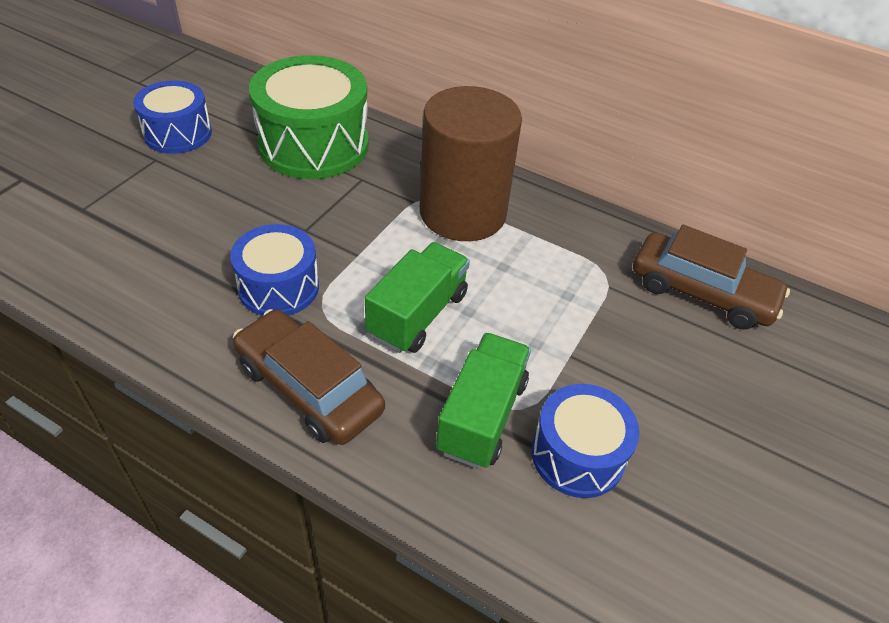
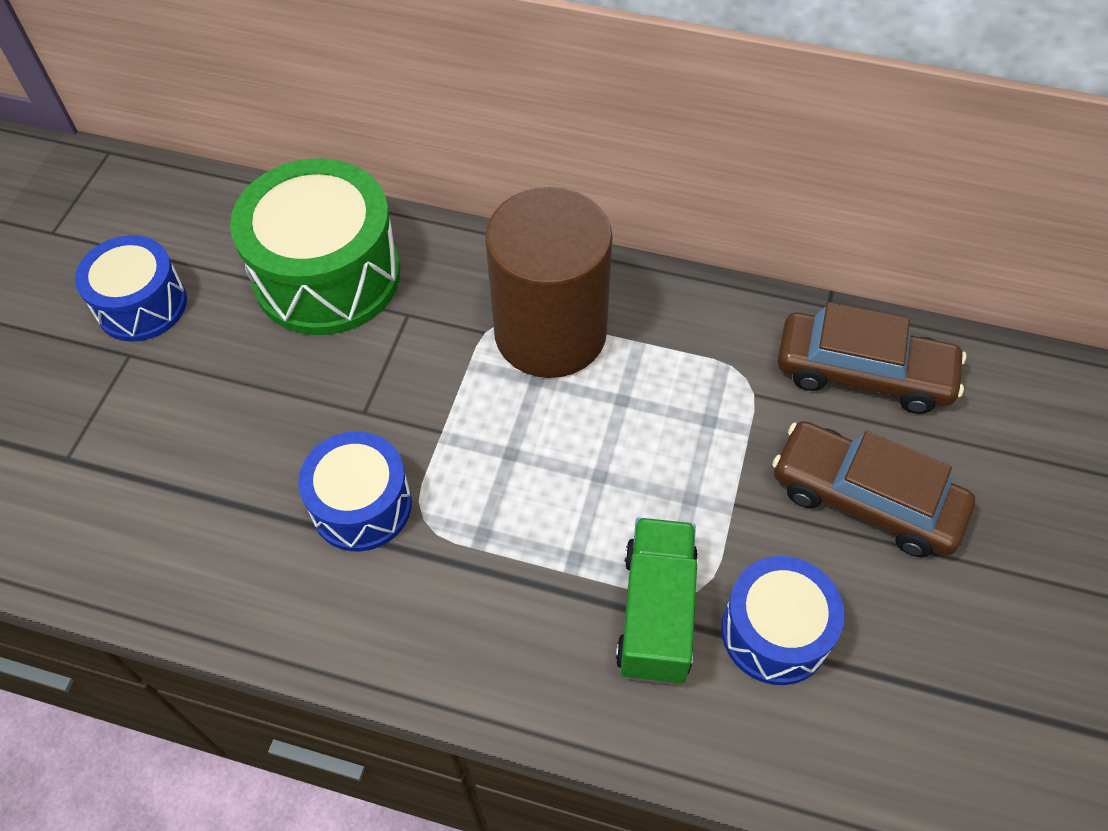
camera: 10 degrees left, 10 degrees up
brown car [233,309,385,445] -> brown car moved to [772,421,975,557]
green truck [365,242,470,353] -> none

